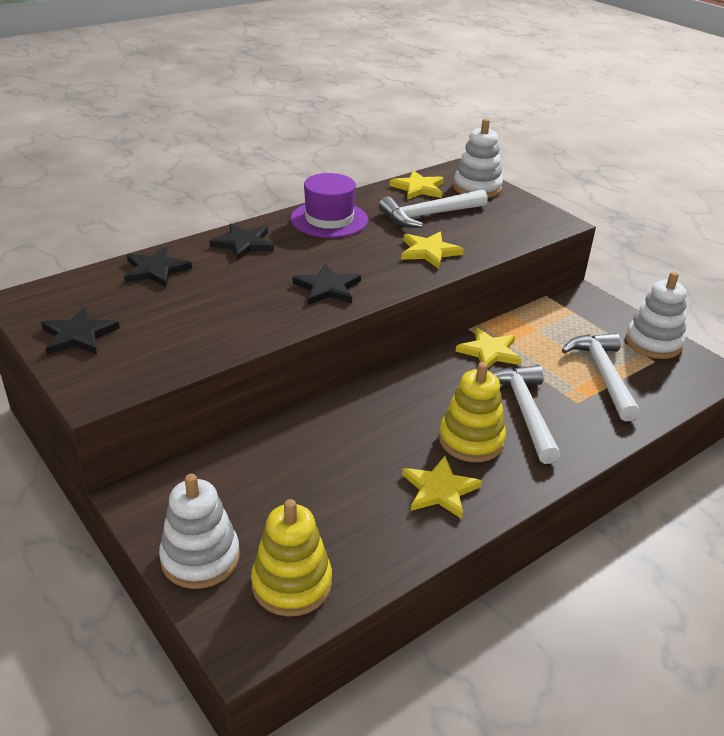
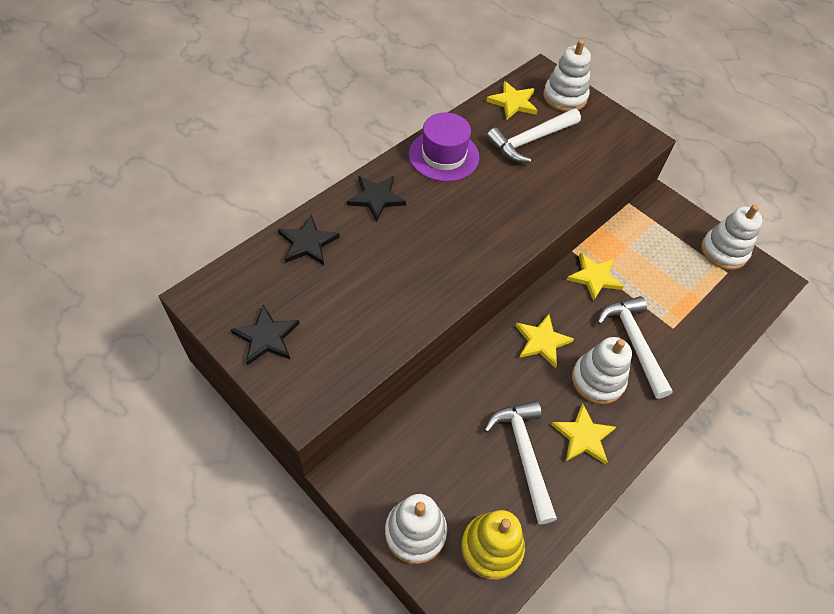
camera: 10 degrees left, 20 degrees up
black star [293,264,361,305] -> none
yellow star [401,232,464,269] -> yellow star moved to [515,314,574,368]
yellow stacking toy [439,362,506,462] -> white stacking toy [572,337,632,404]
white hammer [562,333,640,421] -> white hammer moved to [484,400,557,524]

